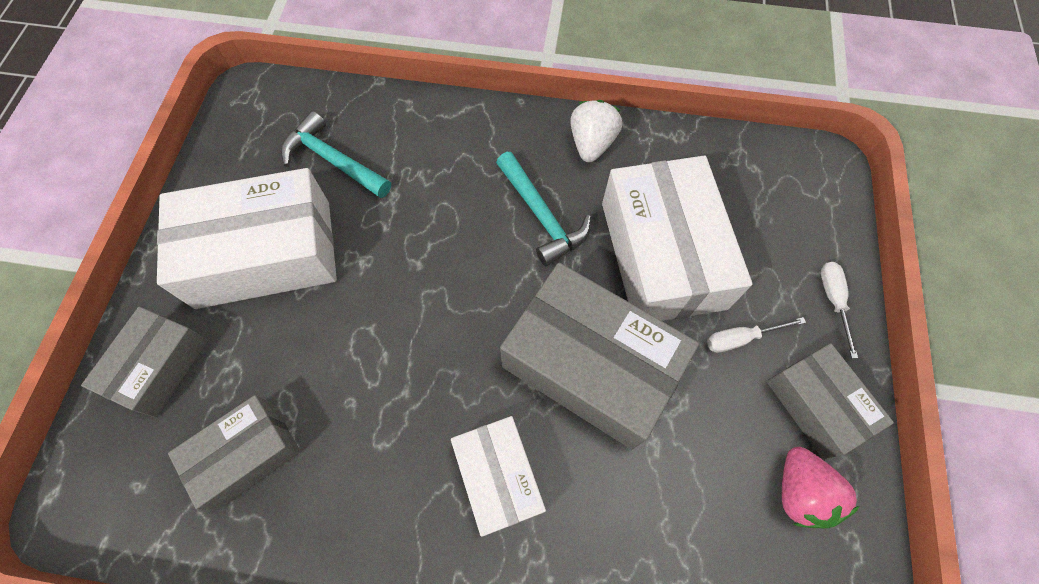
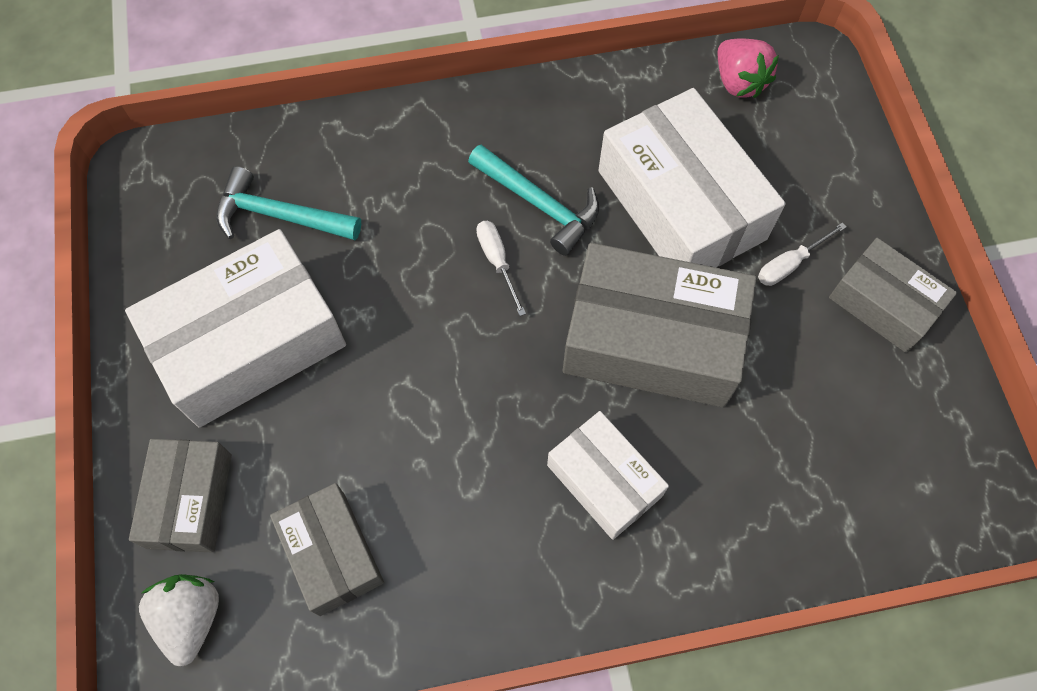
camera: 20 degrees left, 0 degrees up
grey box [168,395,301,510] -> grey box turned 60 degrees counterclockwise [270,483,384,616]
white strawberry [570,100,622,162] -> white strawberry moved to [139,574,219,666]
pink strawberry [782,447,860,528] -> pink strawberry moved to [718,38,779,98]
white screwdriver [821,262,858,359] -> white screwdriver moved to [476,221,526,316]

